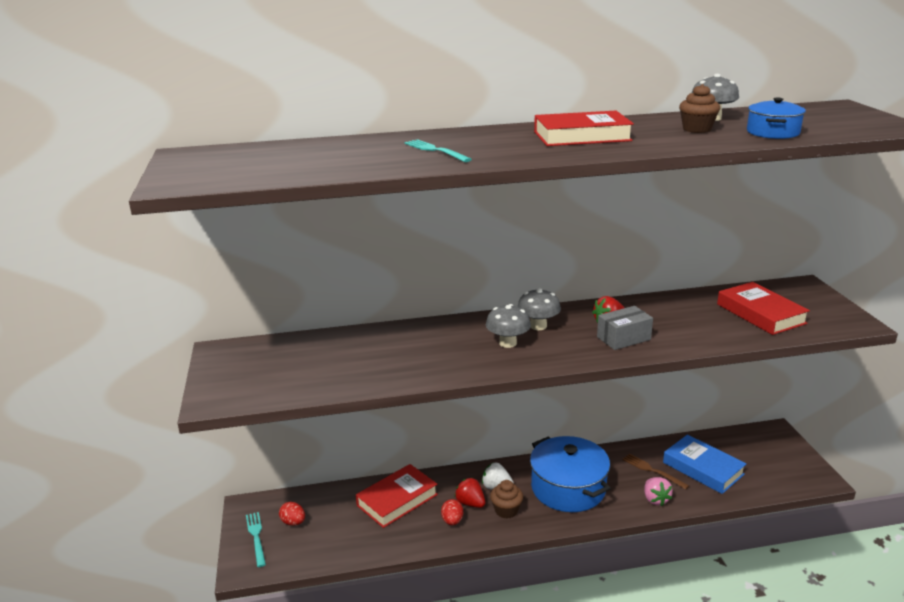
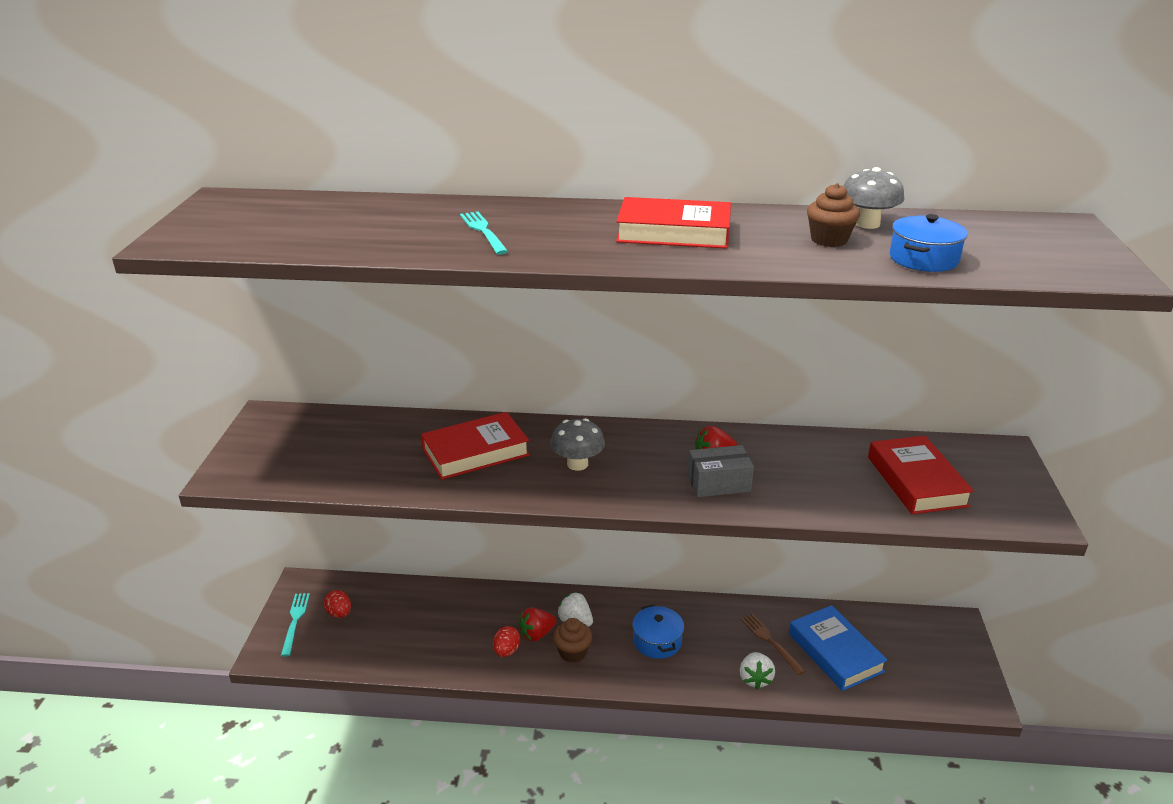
camera: 15 degrees right, 5 degrees up
red book [356,464,438,528] -> red book moved to [421,412,530,480]
red strawberry [455,478,485,508] -> red strawberry turned 90 degrees counterclockwise [518,607,556,641]
grey mushroom [517,288,561,330] -> none
blue pot [530,436,611,512] -> blue pot [632,604,684,659], size x0.54
pink strawberry [644,477,673,506] -> white strawberry [740,652,775,689]

